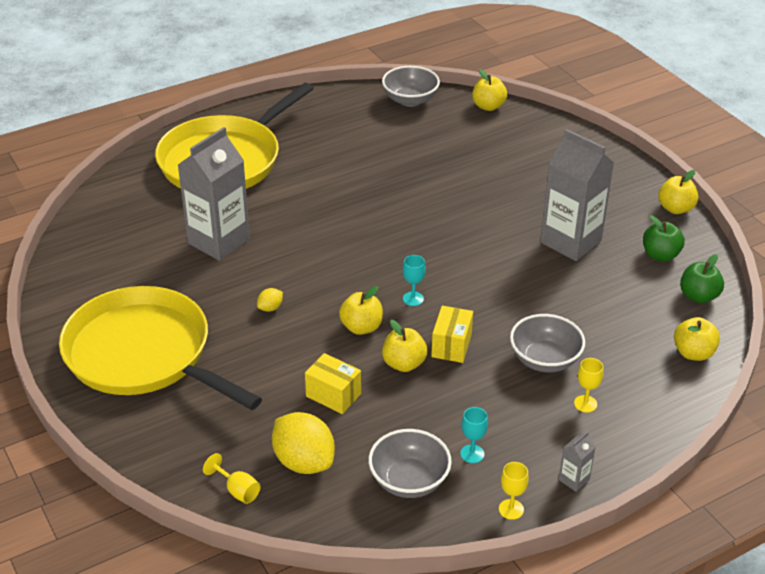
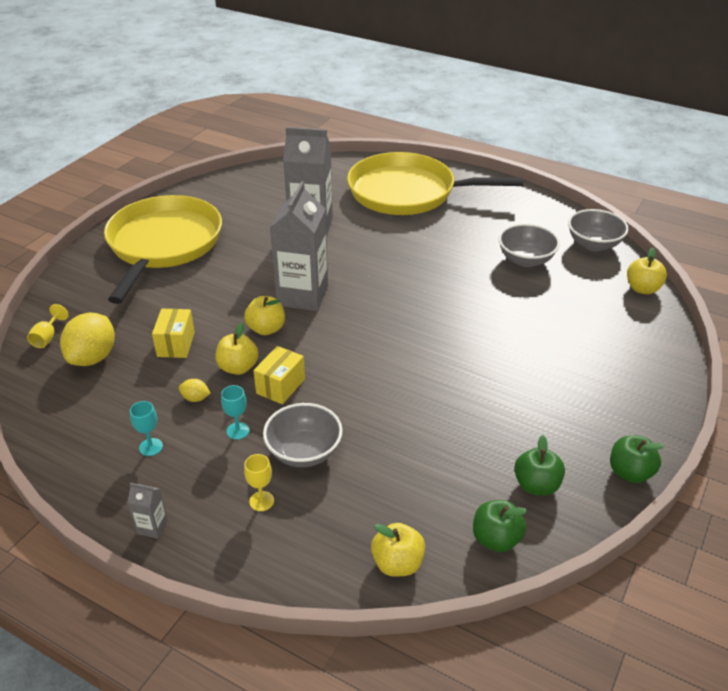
camera: 60 degrees right, 0 degrees up
yellow lemon [257,288,283,312] -> yellow lemon moved to [179,379,210,402]
grey bowl [368,429,452,498] -> grey bowl moved to [498,224,560,267]
turquoise goblet [403,255,426,306] -> turquoise goblet moved to [221,385,250,440]
yellow box [431,306,473,363] -> yellow box turned 45 degrees counterclockwise [253,346,305,404]
yellow goblet [499,462,529,520] -> none
grey carton [540,129,614,261] -> grey carton moved to [270,181,328,311]
yellow apple [658,170,699,214] -> green apple [610,435,665,483]

